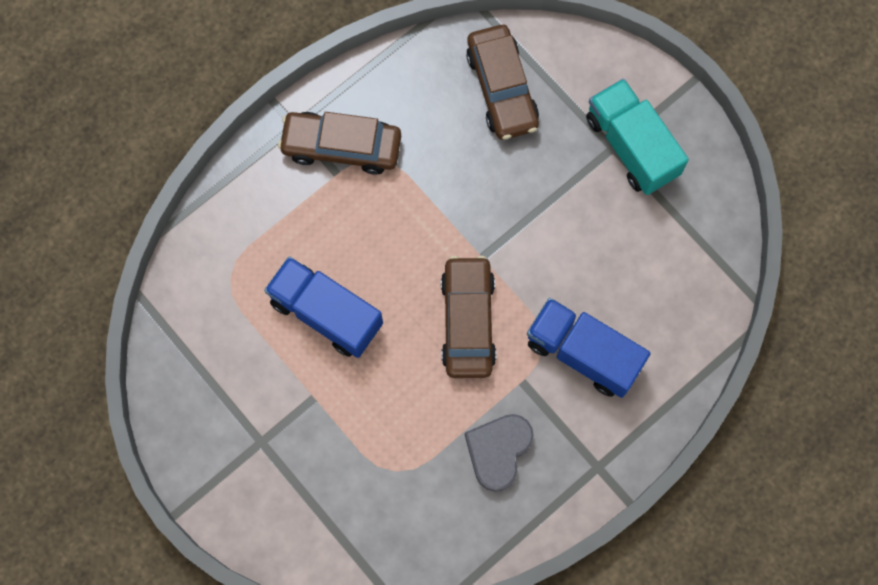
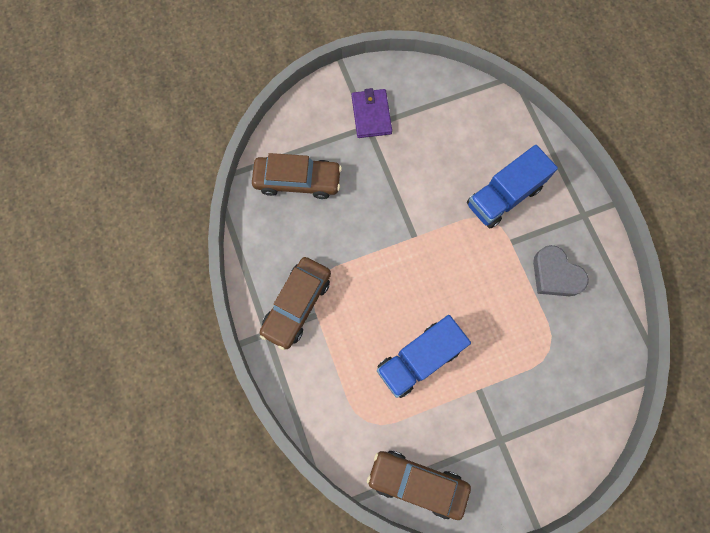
camera: 70 degrees left, 0 degrees up
brown car [441,256,496,378] -> brown car moved to [367,451,471,520]
turquoise truck [586,79,689,195] -> purple wallet [352,88,392,138]

